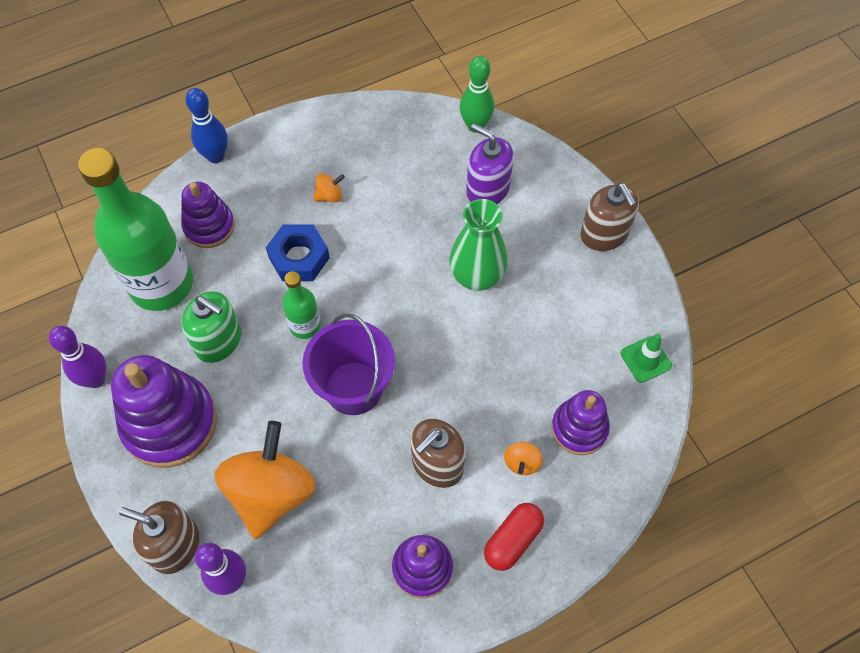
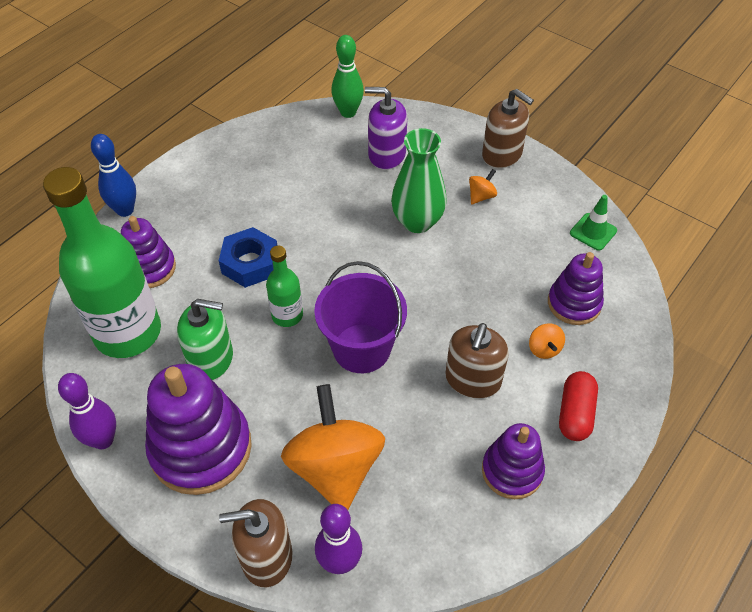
camera: 25 degrees left, 10 degrees down
orange spinning top [313,174,345,202] -> orange spinning top moved to [469,169,497,204]

